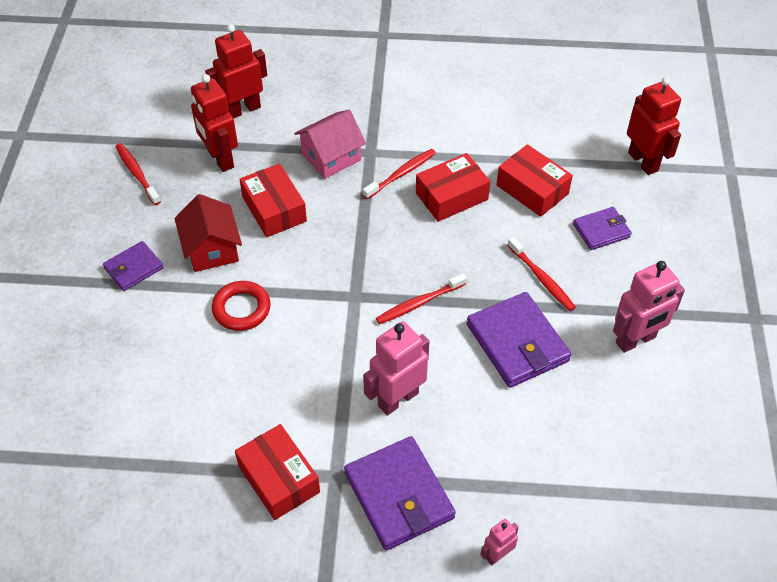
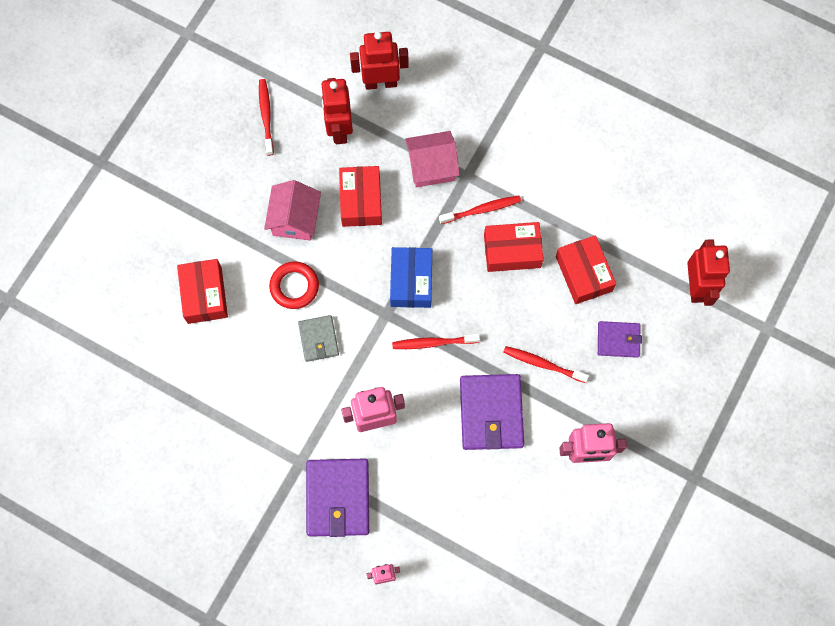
camera: 25 degrees right, 20 degrees up
purple wallet [103,241,164,291] -> none
red house [175,194,242,272] -> pink house [264,180,321,241]
red box [235,424,320,520] -> red box moved to [177,259,228,324]
red toothbrush [507,236,576,311] -> red toothbrush turned 120 degrees clockwise [503,346,589,383]
none -> grey wallet [298,315,339,362]
none -> blue box [390,247,432,308]

